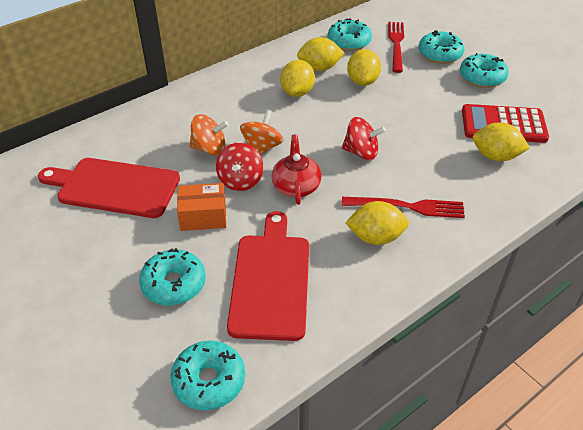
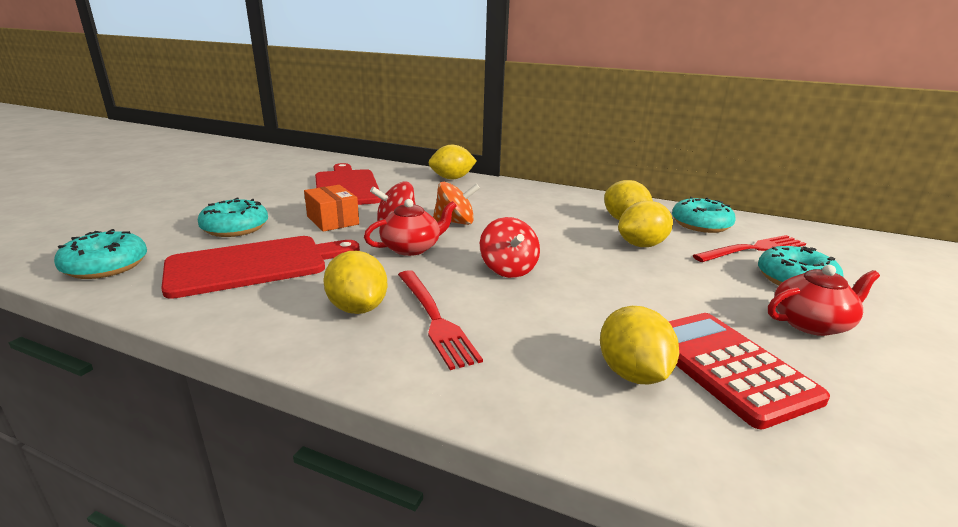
camera: 60 degrees right, 20 degrees down
orange spinning top [189,114,229,156] -> none
yellow lemon [280,60,315,97] -> yellow lemon moved to [429,145,477,179]
turquoise donut [460,53,508,88] -> red teapot [768,265,880,336]

